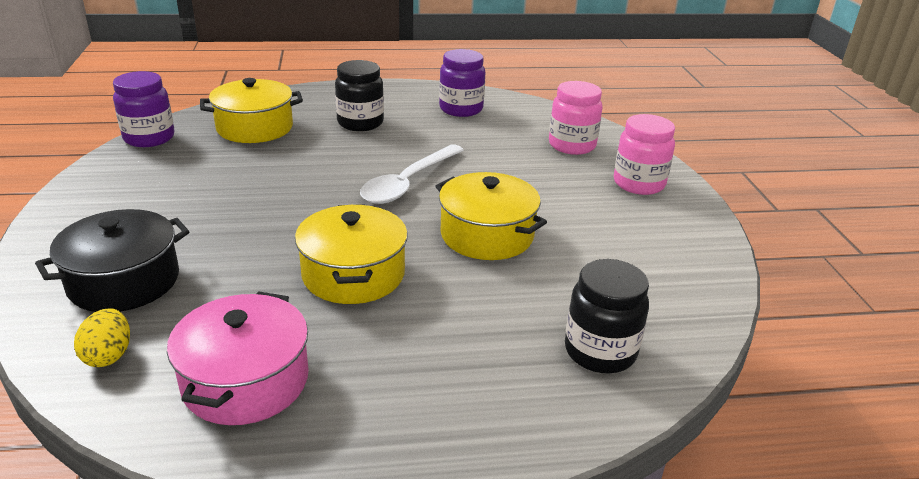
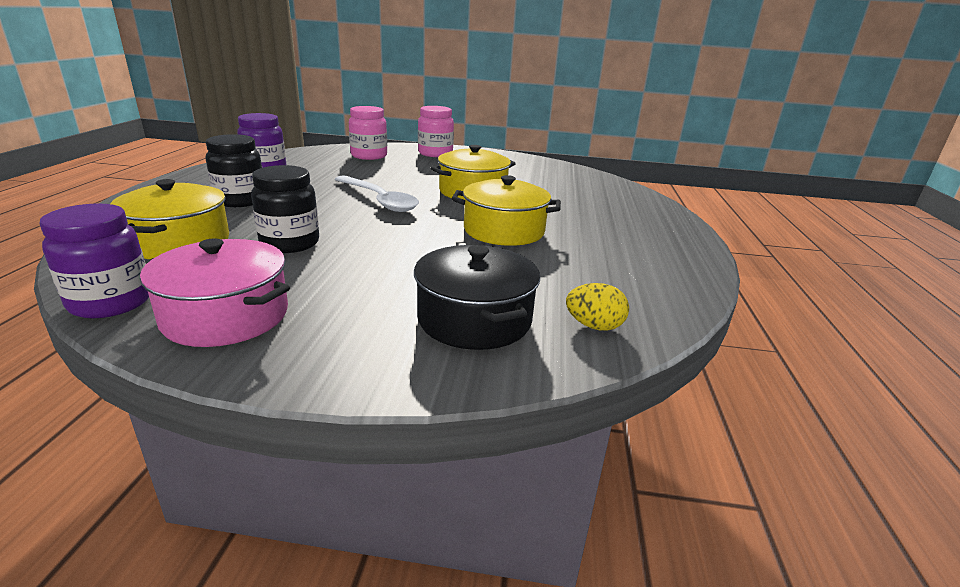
camera: 75 degrees left, 5 degrees down
pink pot [167,291,309,425] -> pink pot moved to [140,238,290,347]
black jar [565,259,649,373] -> black jar moved to [251,165,319,253]

